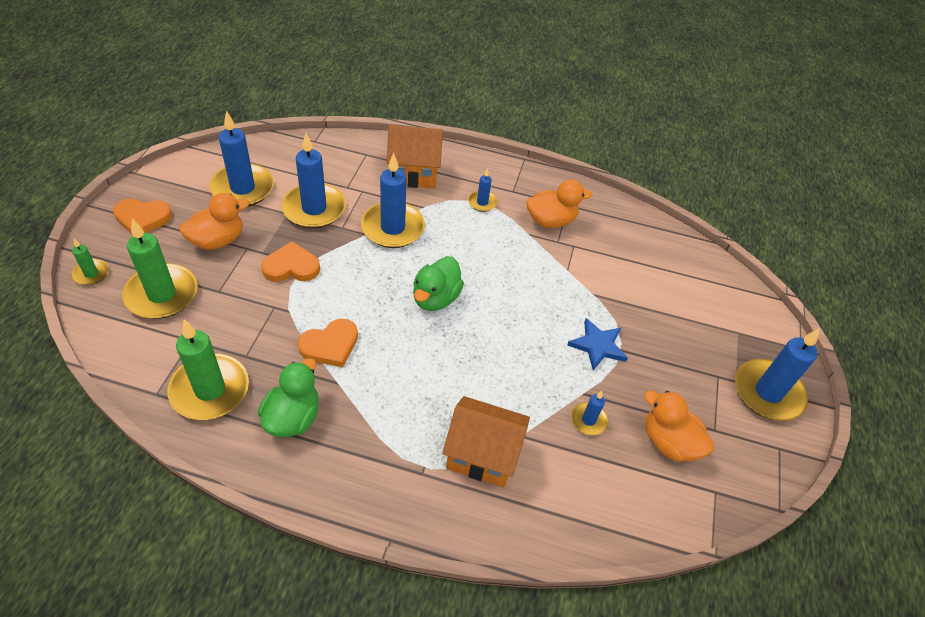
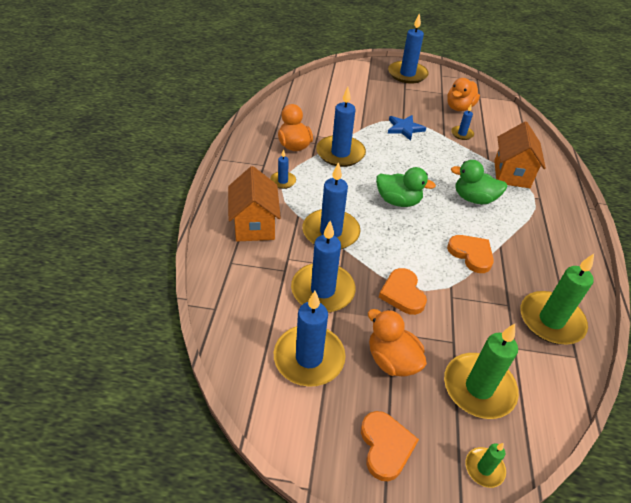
camera: 95 degrees left, 5 degrees down
green duck [258,358,319,437] -> green duck moved to [451,160,507,204]
none -> blue candle [316,87,366,167]

